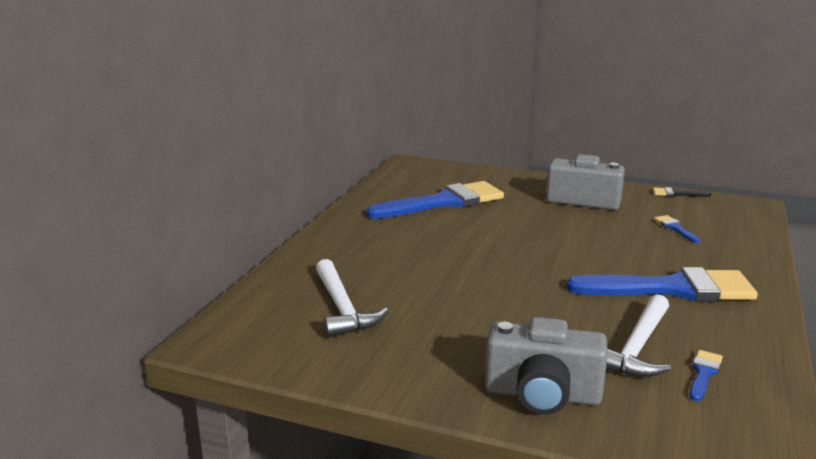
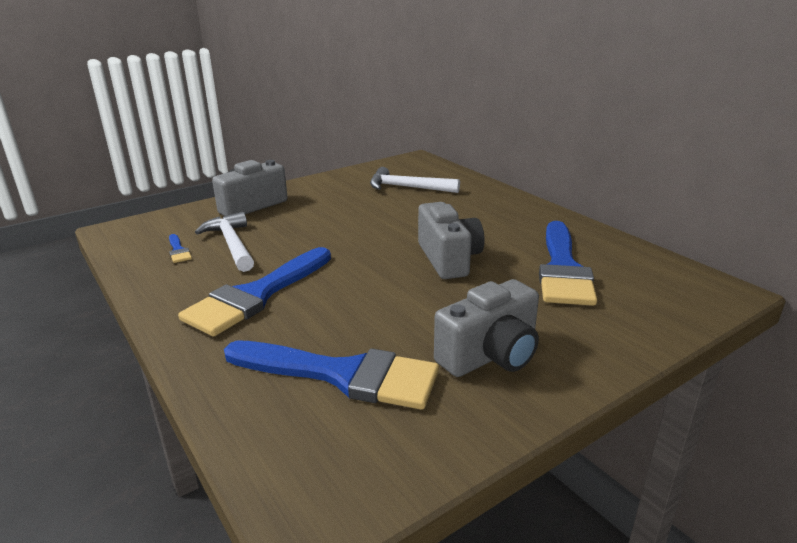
camera: 125 degrees right, 5 degrees up
black brush [653,187,711,197] -> none
blue brush [654,215,700,243] -> blue brush [224,341,439,410], size x2.49
none -> grey camera [418,202,485,279]

